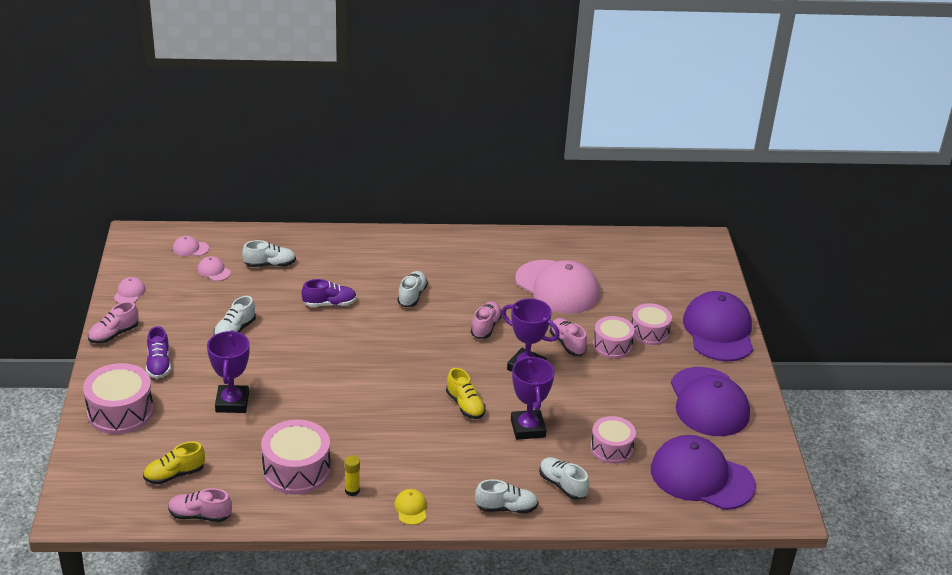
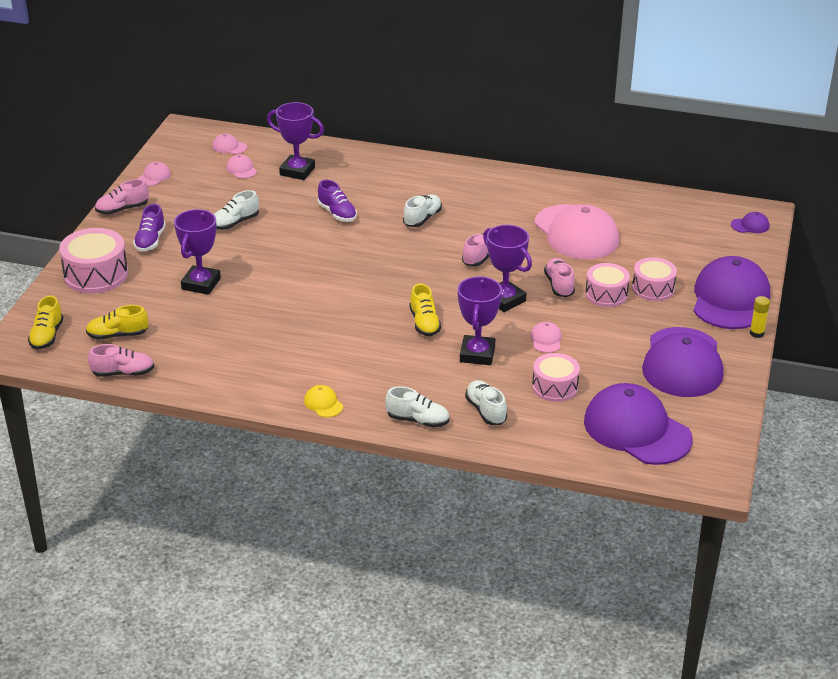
camera: 20 degrees right, 0 degrees up
pink shoe [168,488,232,522] -> pink shoe turned 150 degrees clockwise [88,344,154,377]
white shoe [242,240,296,267] -> purple trophy [267,102,324,180]
pink drum [261,419,331,495] -> none
purple shoe [302,279,357,307] -> purple shoe turned 45 degrees clockwise [318,180,357,222]
yellow glue stick [344,455,360,496] -> yellow glue stick moved to [750,296,770,338]
yellow cap [394,489,427,525] -> yellow cap turned 45 degrees counterclockwise [304,385,343,417]
none -> yellow shoe [28,295,63,350]
none -> pink cap [530,322,562,353]
none -> purple cap [731,212,769,233]

